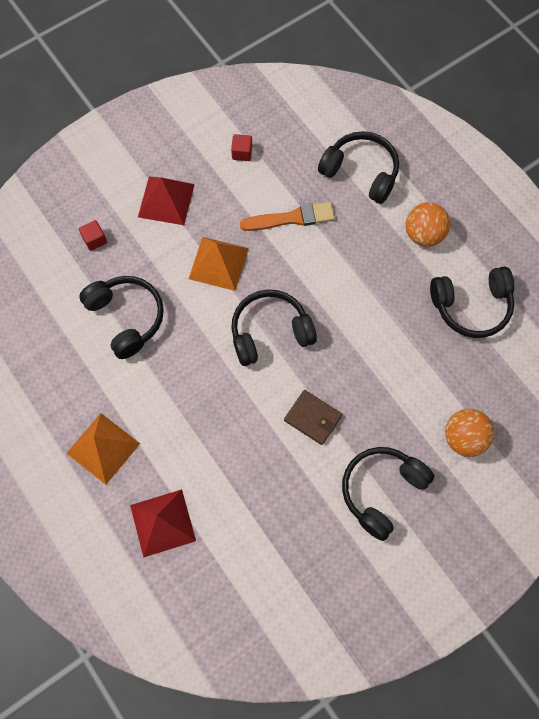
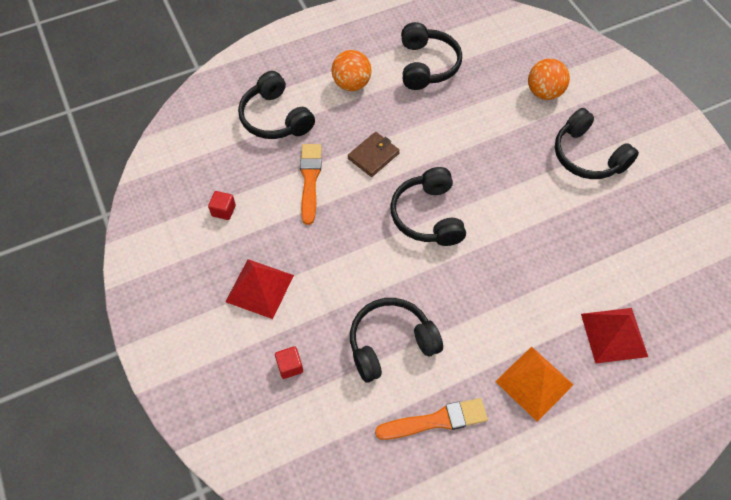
camera: 80 degrees left, 10 degrees down
orange pyramid [189,237,249,291] -> none
brown wallet [284,390,342,445] -> brown wallet moved to [348,132,400,177]
black headphones [318,131,399,204] -> black headphones turned 75 degrees counterclockwise [238,71,315,139]
none -> orange brush [375,398,488,440]

